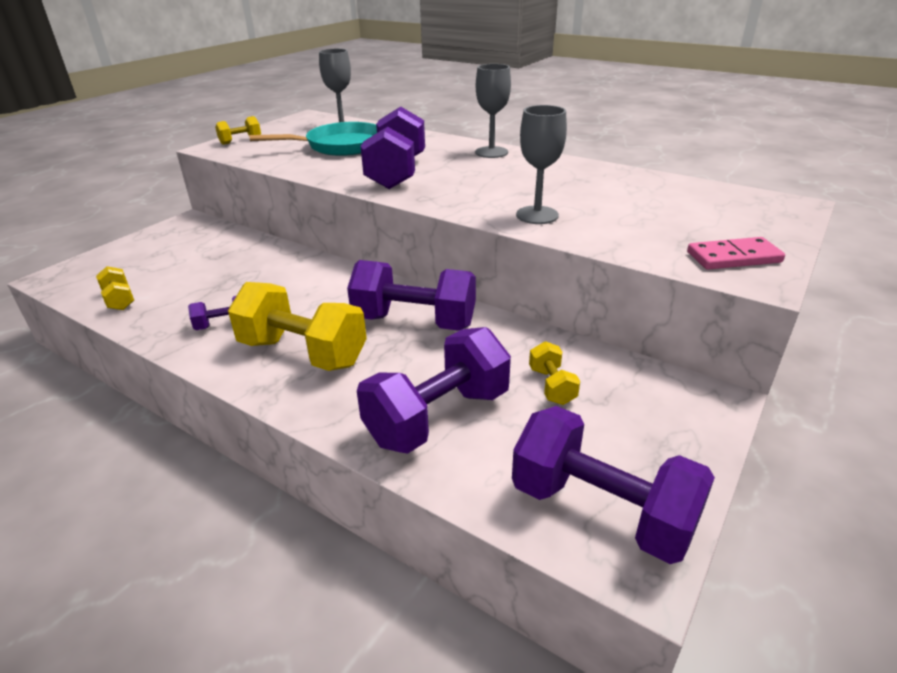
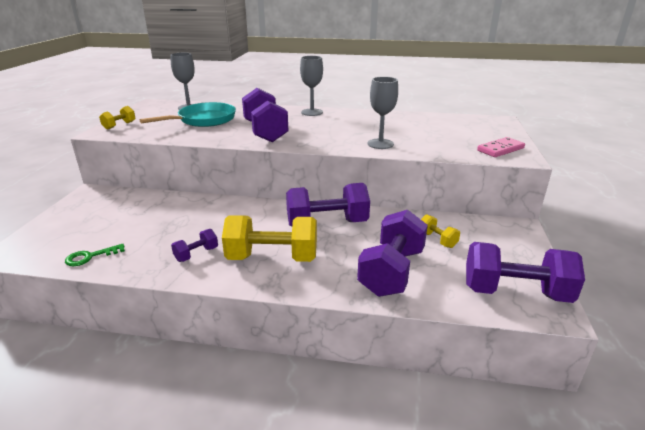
camera: 25 degrees left, 5 degrees down
yellow dumbbell [96,266,134,310] -> green key [65,244,125,266]

